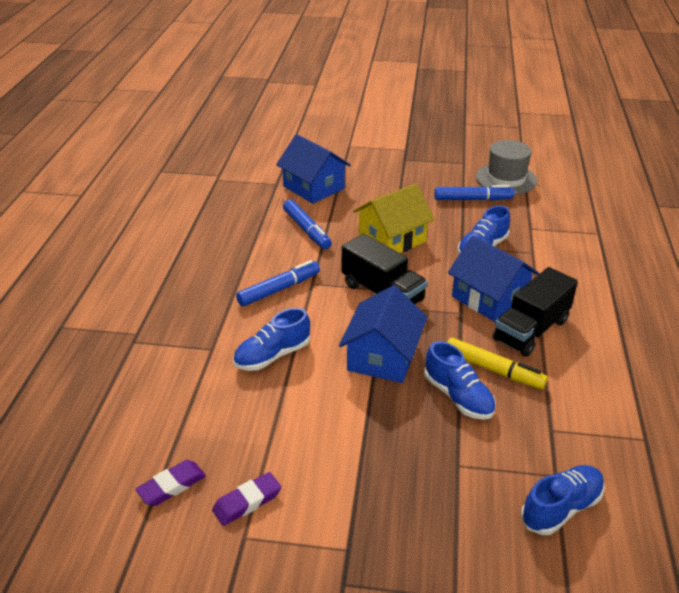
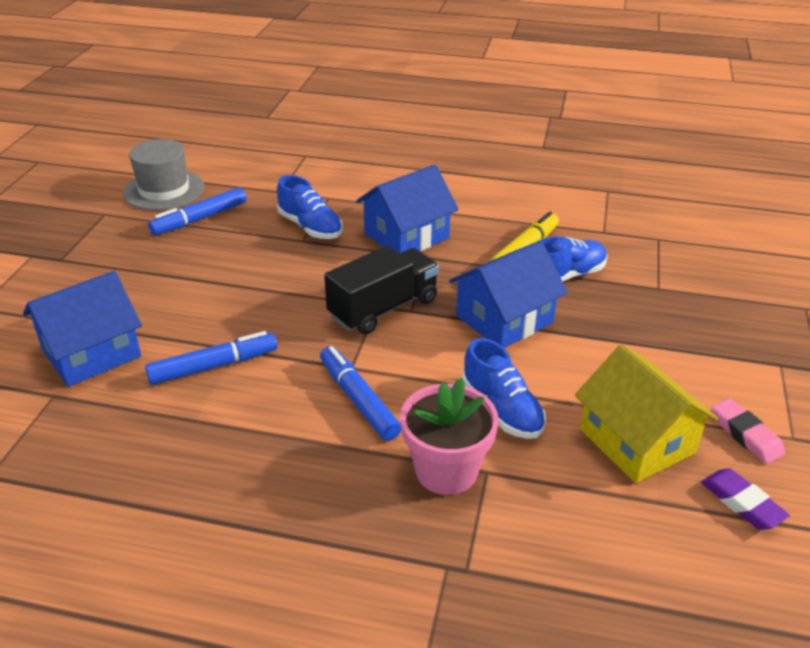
camera: 85 degrees left, 0 degrees up
purple eraser [212,472,281,526] -> pink eraser [712,398,785,464]
blue house [339,285,427,383] -> blue house turned 60 degrees counterclockwise [449,241,568,348]
yellow house [353,183,435,253] -> yellow house moved to [575,345,718,483]
blue marker [434,185,514,201] -> blue marker turned 135 degrees counterclockwise [148,187,247,235]
black truck [493,267,578,357] -> none
blue shoe [521,465,605,535] -> none
none -> pink flower pot [400,378,499,495]

